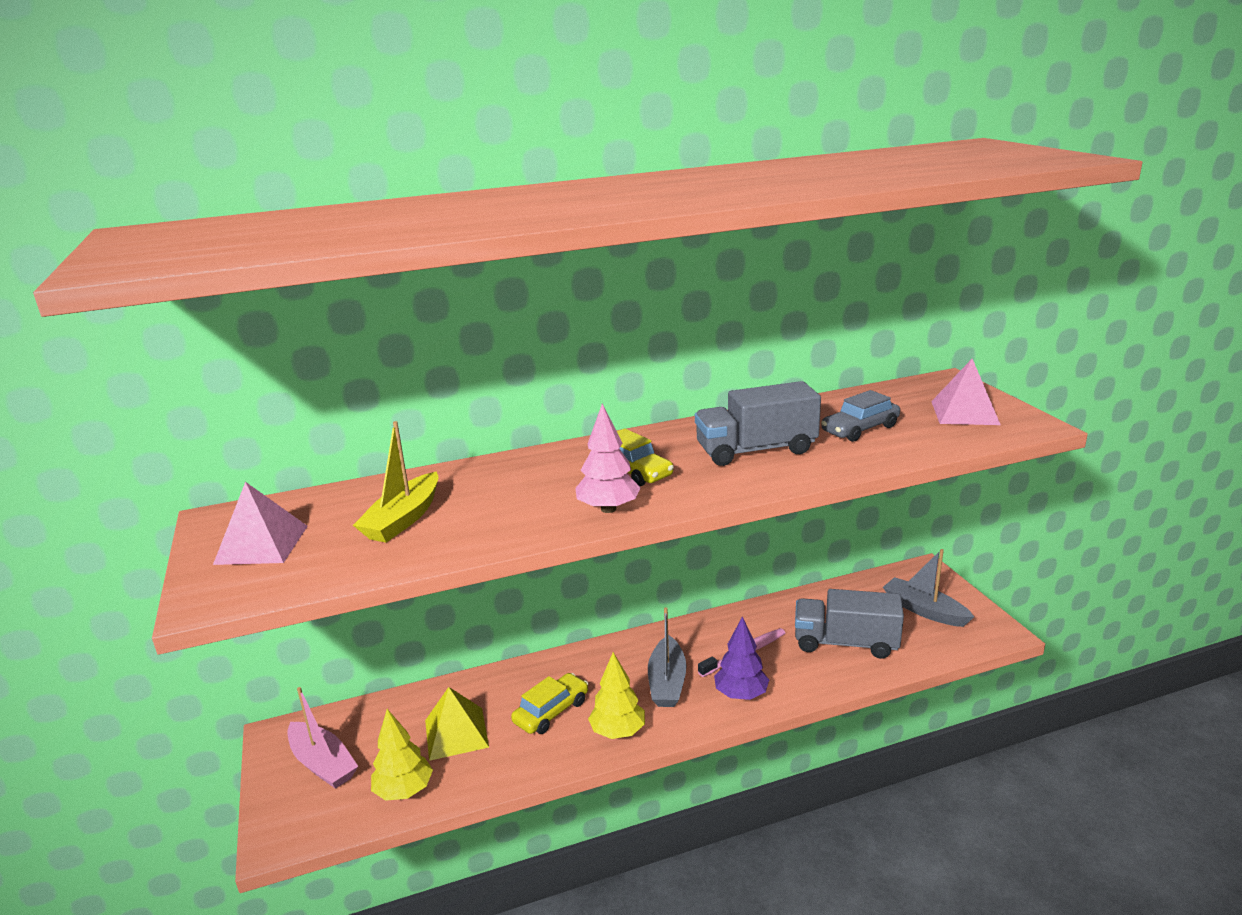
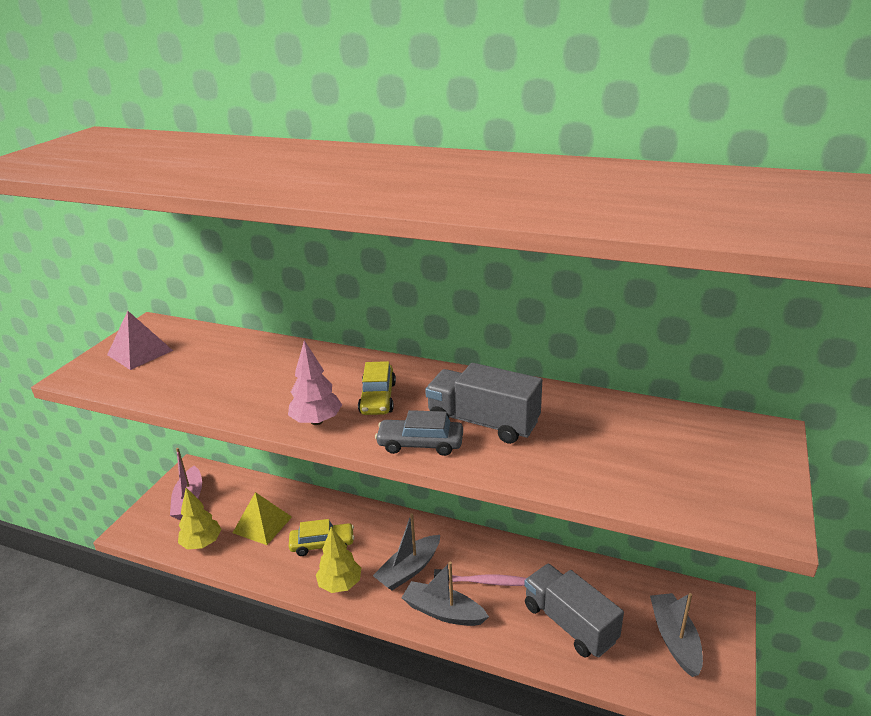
camera: 40 degrees right, 5 degrees up
yellow boat [353,421,439,543] -> none
purple tree [714,616,769,700] -> grey boat [402,562,489,626]
grey car [821,390,900,442] -> grey car moved to [375,410,463,456]
pink pyramid [931,359,1001,425] -> none

